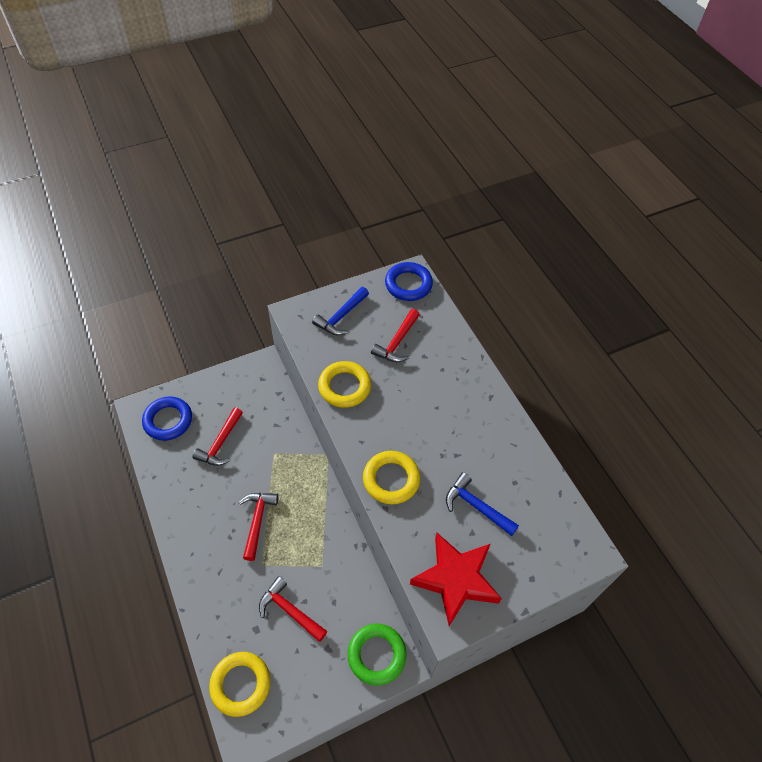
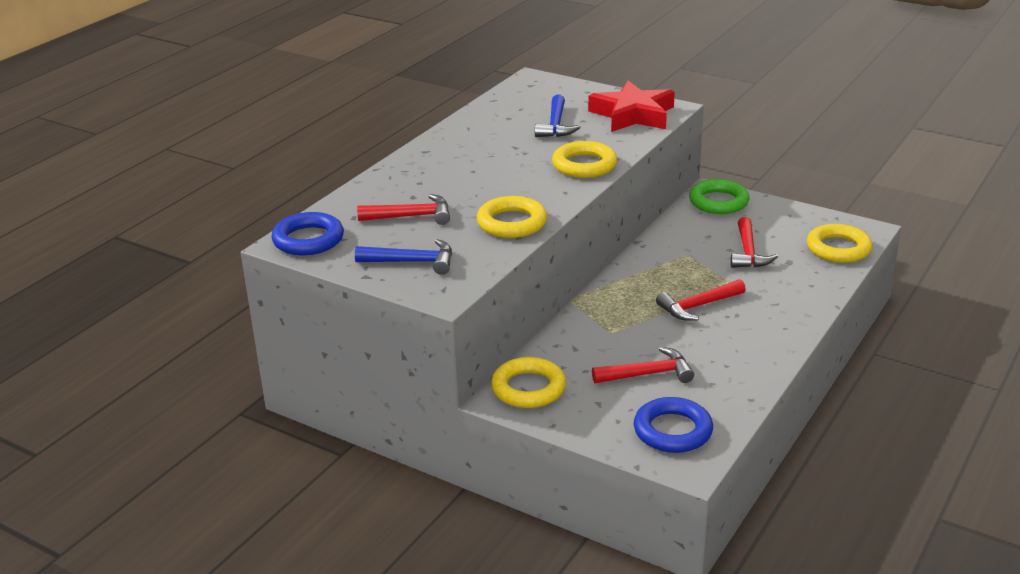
camera: 120 degrees left, 25 degrees down
none -> yellow ring [491,357,566,408]

